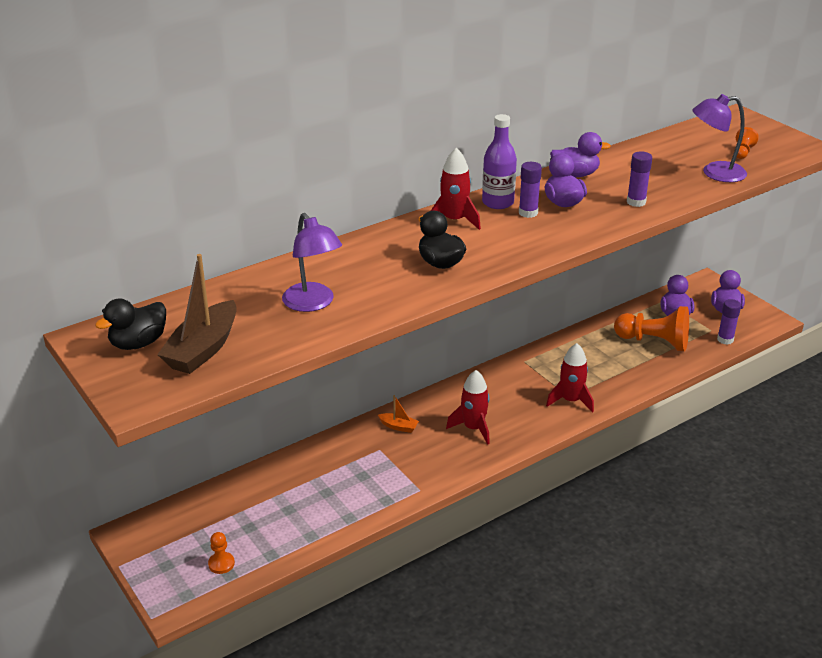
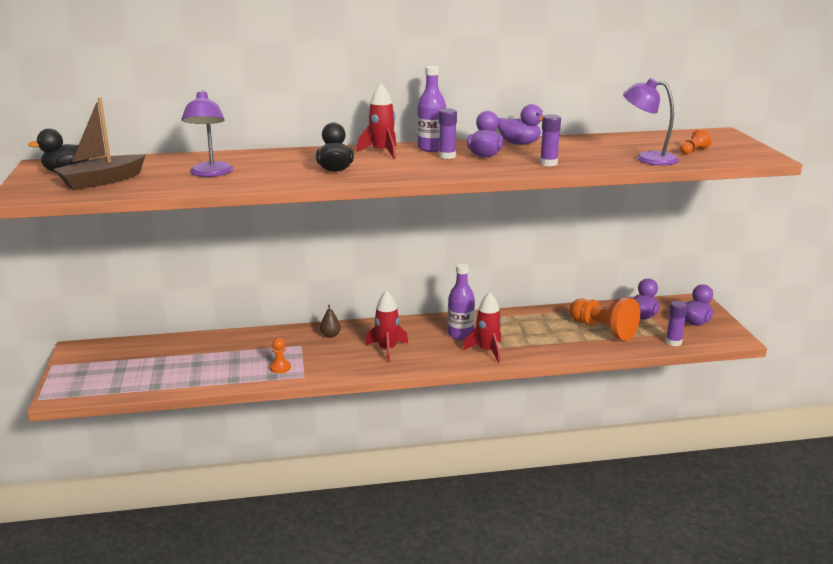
camera: 25 degrees right, 10 degrees down
orange pawn [208,532,235,574] -> orange pawn moved to [270,338,291,373]
orange boat [378,395,419,433] -> brown pear [320,305,341,338]
none -> purple bottle [448,264,475,340]

